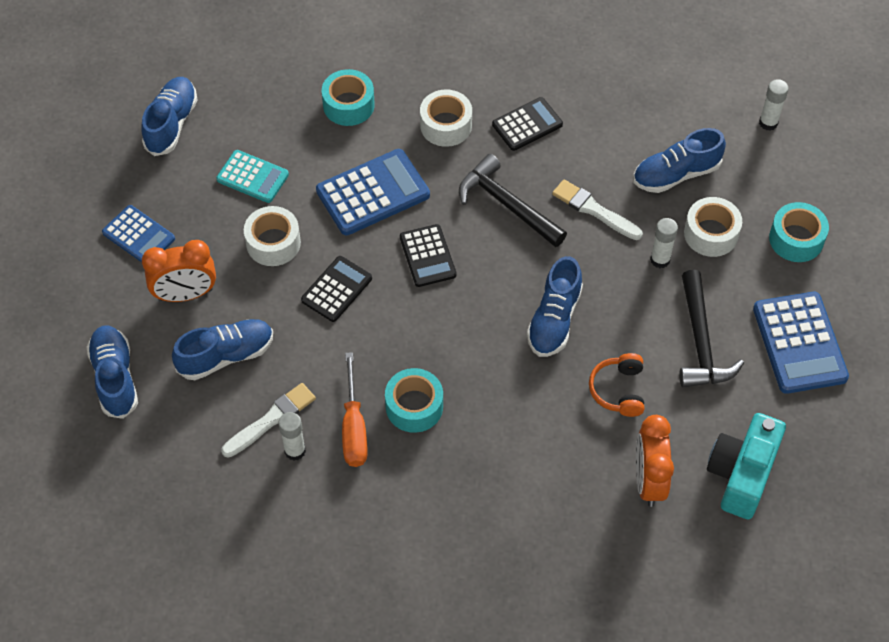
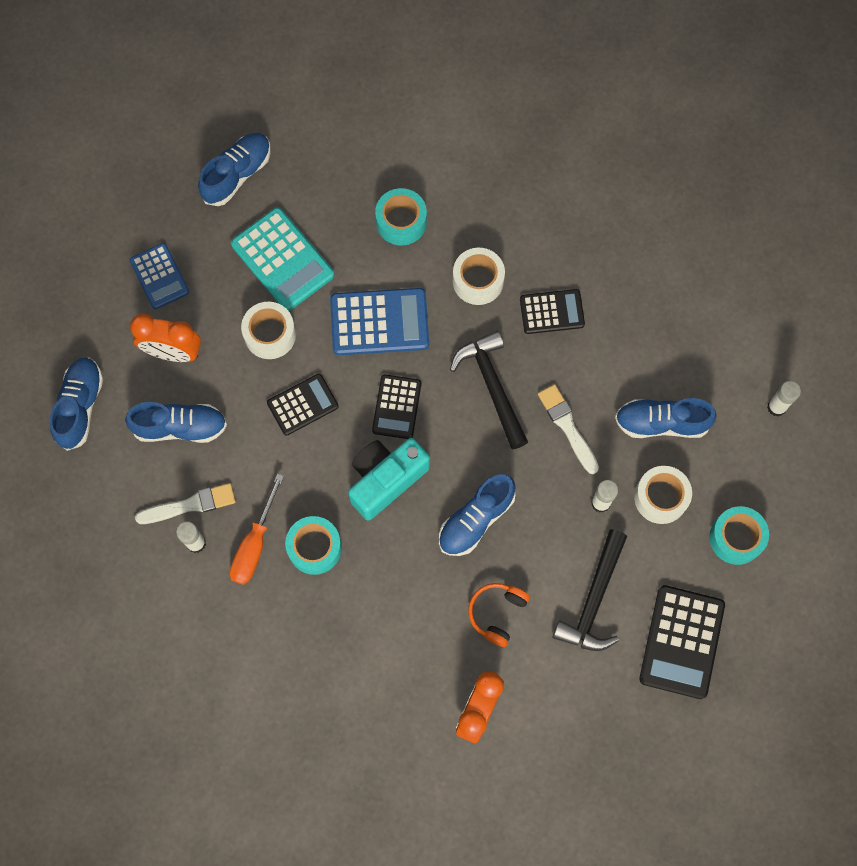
camera: 25 degrees right, 15 degrees up
turquoise calculator [216,150,289,203] -> turquoise calculator [231,208,334,311], size x1.57
turquoise camera [707,413,786,520] -> turquoise camera moved to [348,438,430,520]
blue calculator [753,292,849,394] -> black calculator [639,585,725,699]

